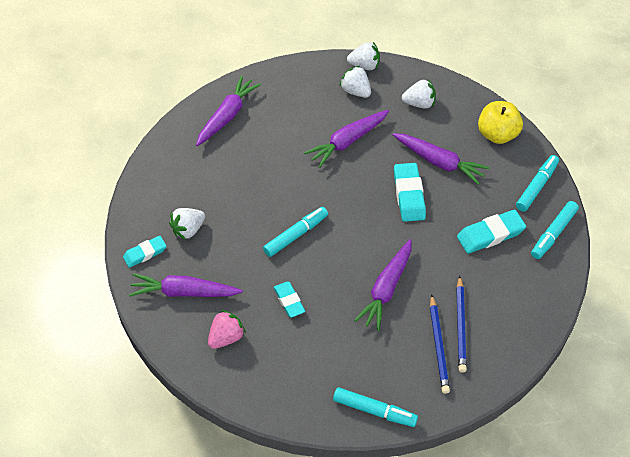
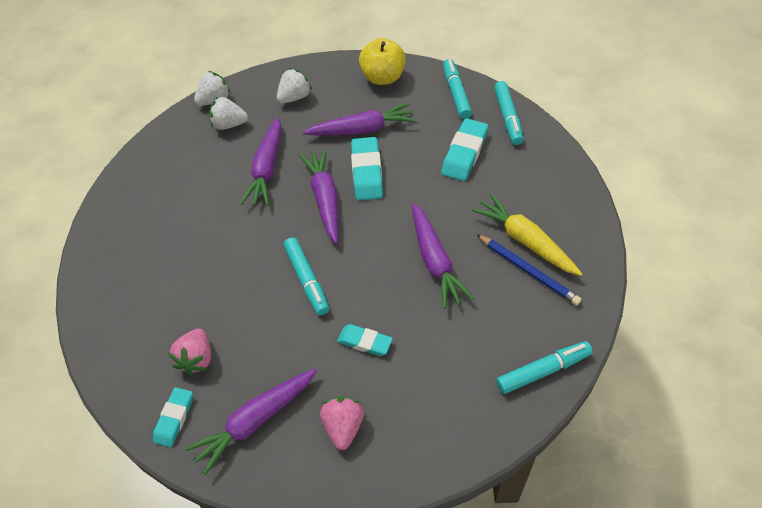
camera: 40 degrees left, 0 degrees up
white strawberry [169,208,205,240] -> pink strawberry [168,329,211,375]
purple carrot [196,76,261,146] -> purple carrot moved to [299,149,338,244]
turquoise marker [263,207,328,257] -> turquoise marker turned 150 degrees clockwise [283,238,329,315]
turquoise eraser [394,163,426,222] -> turquoise eraser turned 45 degrees clockwise [351,137,383,201]
blue pencil [456,276,467,373] -> yellow carrot [472,193,582,276]

